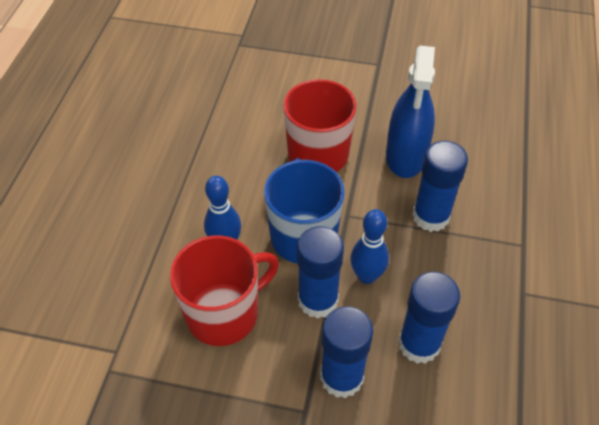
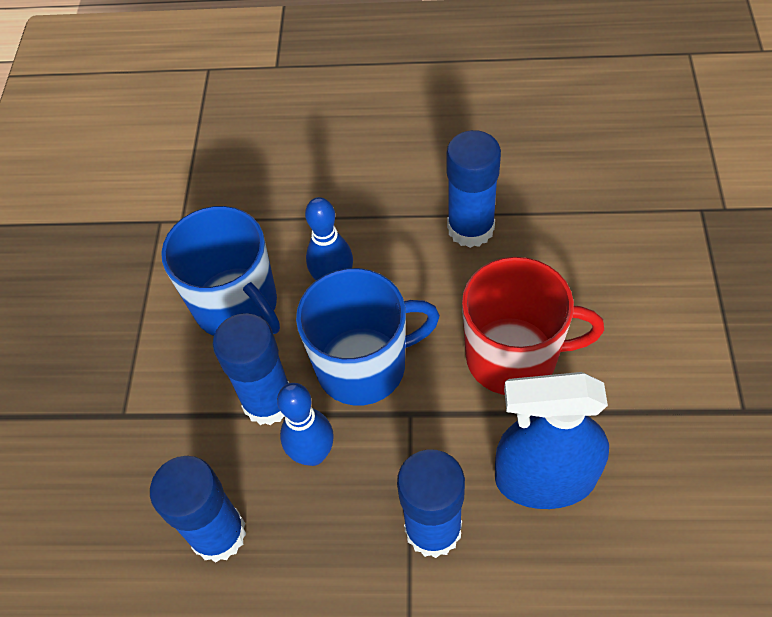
camera: 85 degrees right, 5 degrees up
red mug [170,235,279,346] -> blue mug [161,206,280,336]
blue glue stick [320,306,373,398] -> blue glue stick moved to [446,130,501,248]

